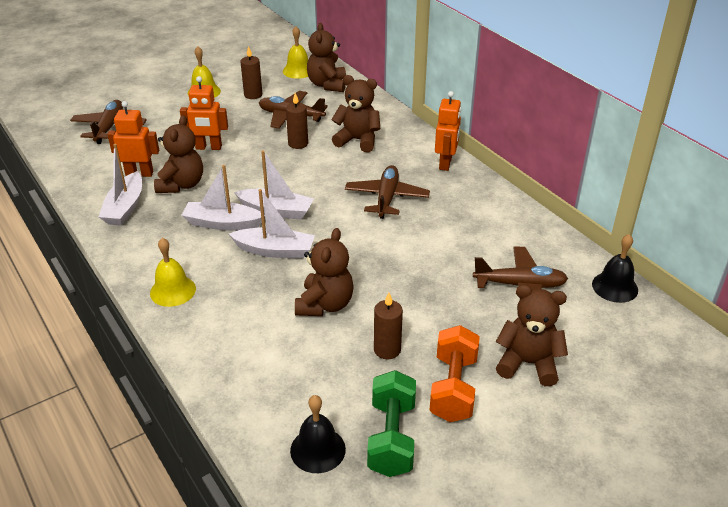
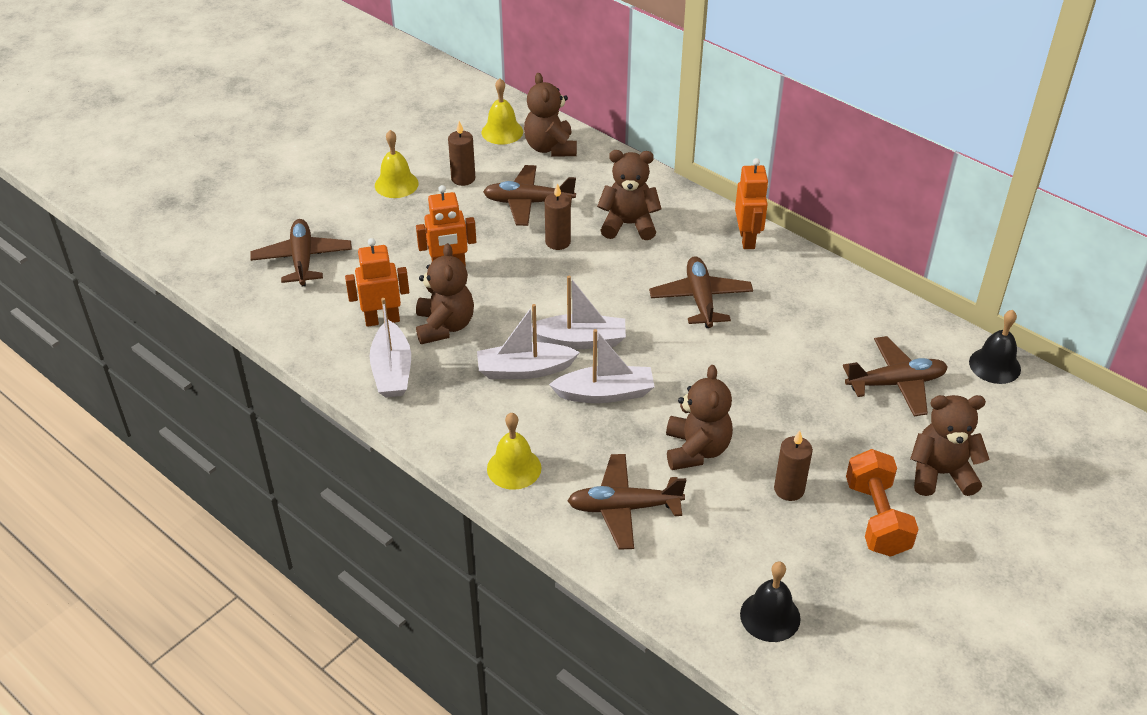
camera: 15 degrees left, 5 degrees up
green dumbbell [367,370,416,477] -> none
none -> brown plane [567,454,686,550]

